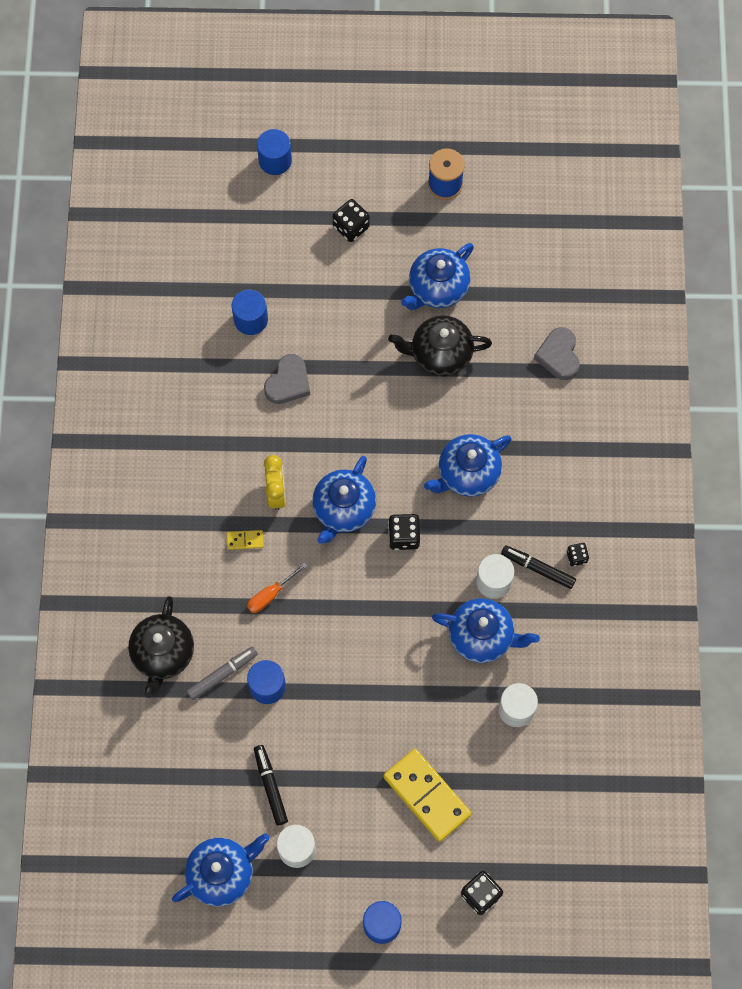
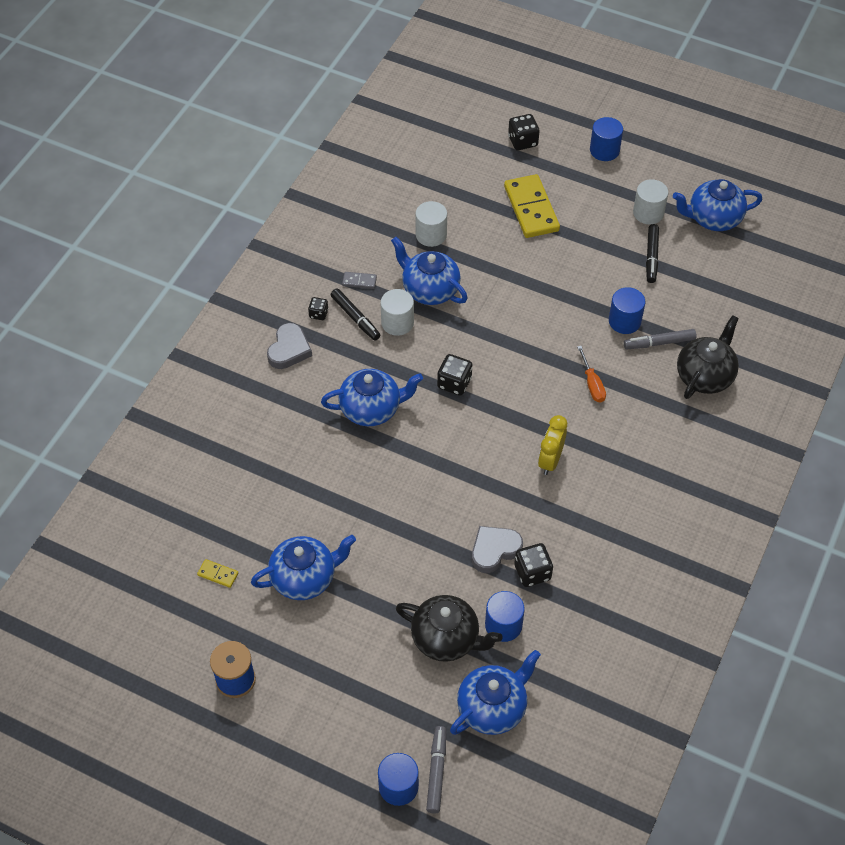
camera: 155 degrees left, 15 degrees down
yellow domino [227,530,264,550] -> yellow domino moved to [197,559,238,588]
orange screwdriver [247,562,307,613] -> orange screwdriver turned 90 degrees clockwise [577,346,606,402]
blue teapot [312,456,376,544] -> blue teapot moved to [450,650,541,735]
black dice [333,199,370,242] -> black dice moved to [514,543,553,587]
black teapot [388,316,492,376] -> black teapot moved to [396,595,503,662]
grey heart [534,327,580,380] -> grey heart moved to [267,323,312,369]
none -> grey domino [342,272,377,289]
none -> grey marker [426,726,446,814]

